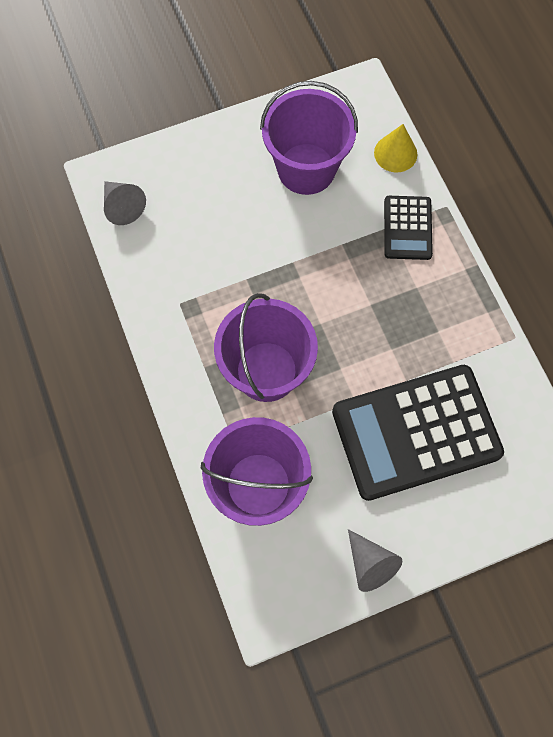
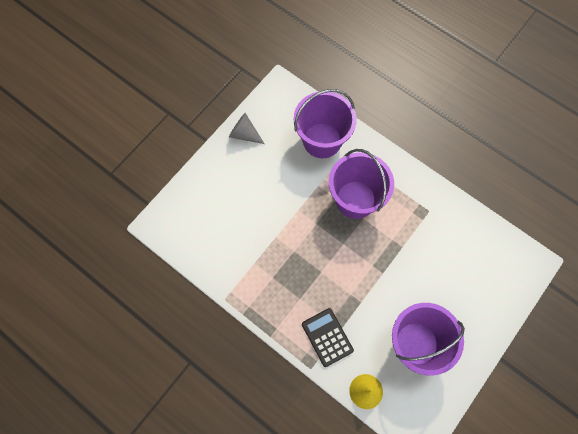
camera: 150 degrees right, 0 degrees up
grey cone [104,181,146,225] -> none
black calculator [332,365,504,501] -> none

